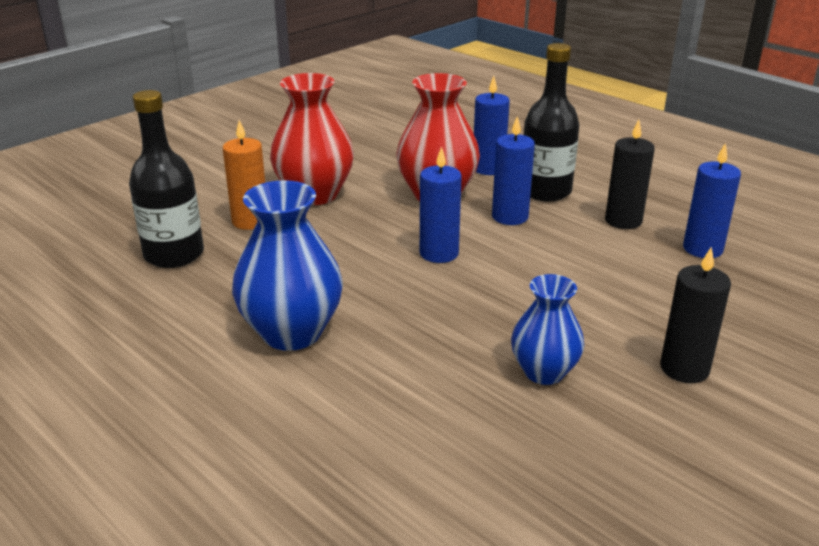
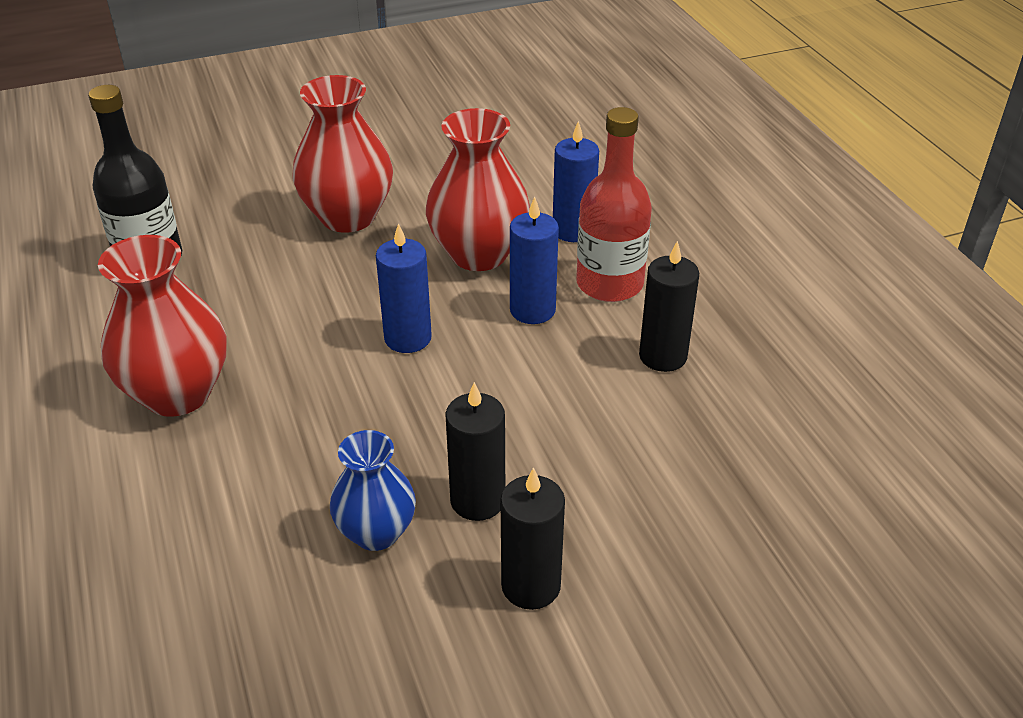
camera: 25 degrees right, 10 degrees up
orange candle [223,120,265,230] -> none
blue vase [232,180,343,351] -> red vase [98,235,227,417]
black bottle [523,43,579,201] -> red bottle [576,107,652,302]
blue candle [683,143,741,258] -> none
none -> black candle [445,382,505,521]

